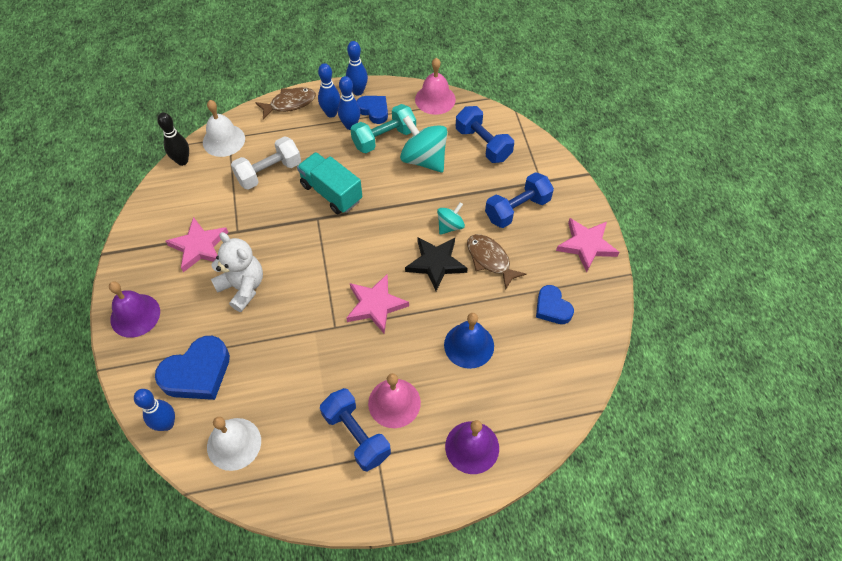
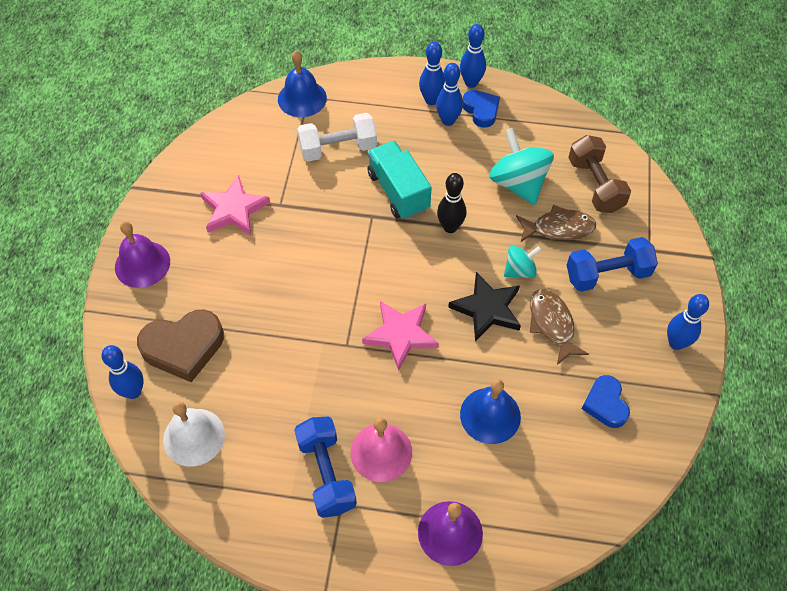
camera: 20 degrees right, 0 degrees up
blue heart [155,336,230,400] -> brown heart [137,309,224,382]
black bowling pin [157,113,189,166] -> black bowling pin moved to [437,173,466,233]
white bell [203,100,245,157] -> blue bell [278,50,327,117]
white teddy bear [211,232,263,312] -> none
brown fish [255,87,316,120] -> brown fish moved to [516,205,596,242]
turquoise dumbbell [350,104,416,153] -> none
pink bell [415,58,456,115] -> none
blue dumbbell [456,106,514,163] -> brown dumbbell [568,135,631,213]
pink star [556,218,619,272] -> blue bowling pin [667,294,709,350]

